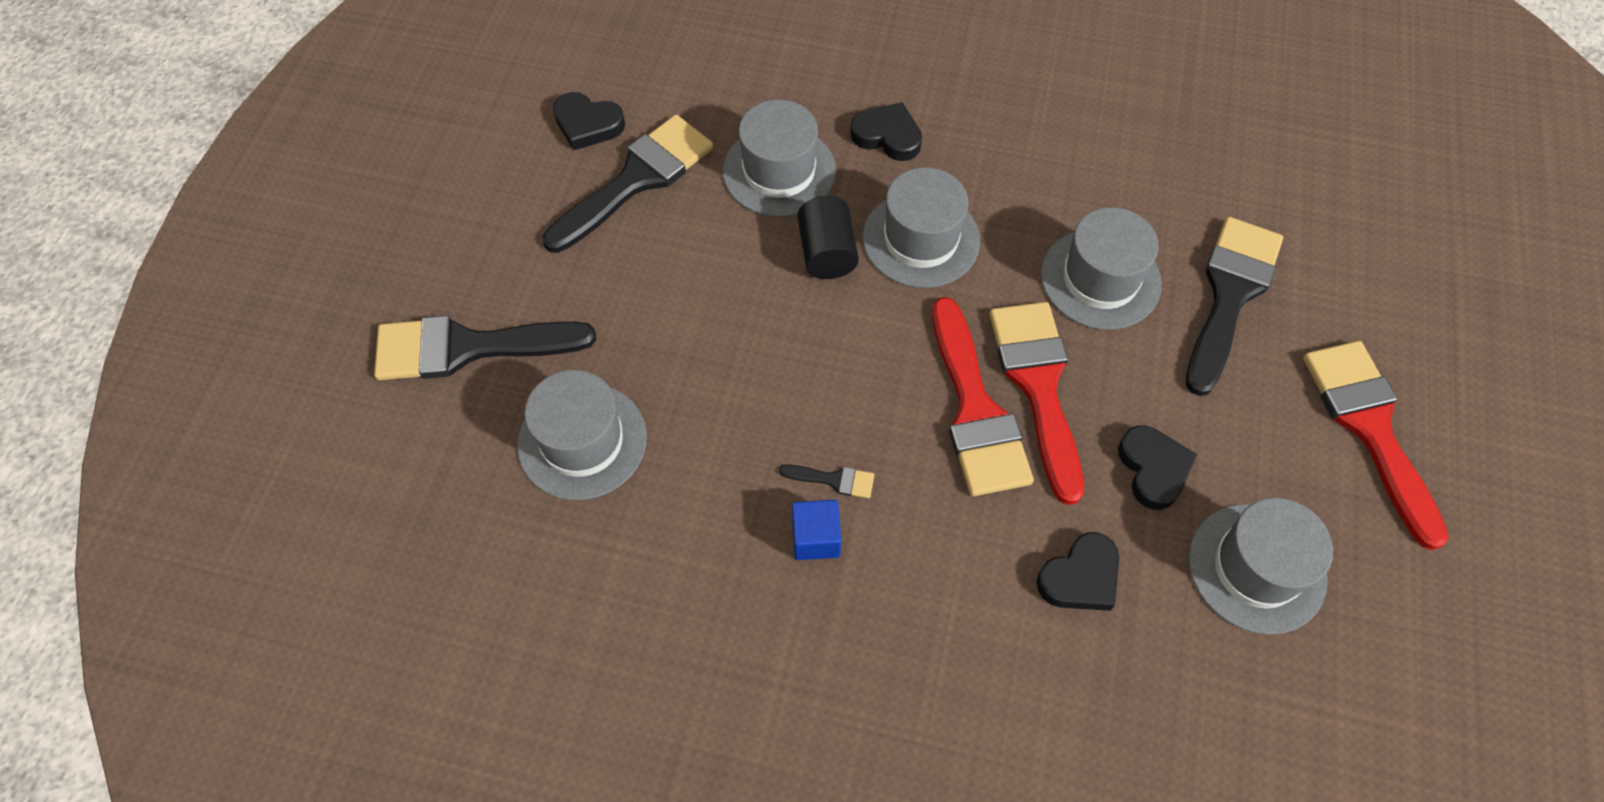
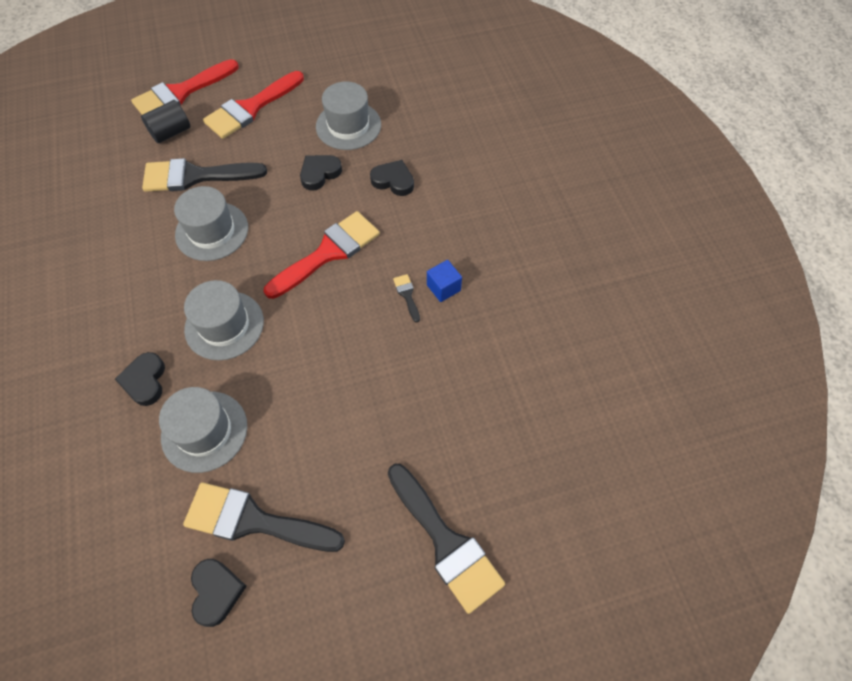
camera: 120 degrees left, 0 degrees up
grey hat [517,370,647,500] -> none
black cylinder [797,196,859,279] -> black cylinder moved to [141,100,191,143]
red brush [989,302,1084,505] -> red brush moved to [131,59,239,115]

